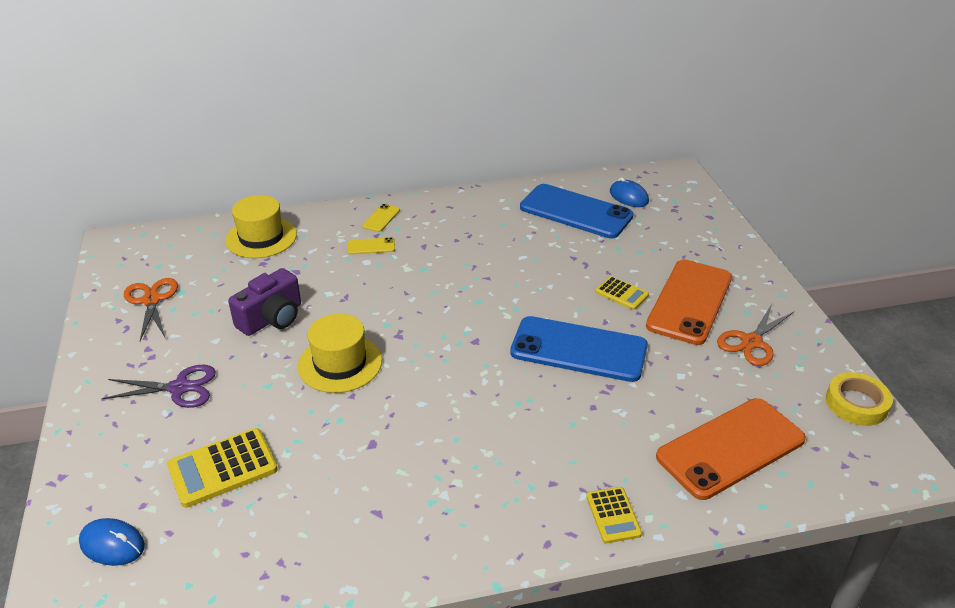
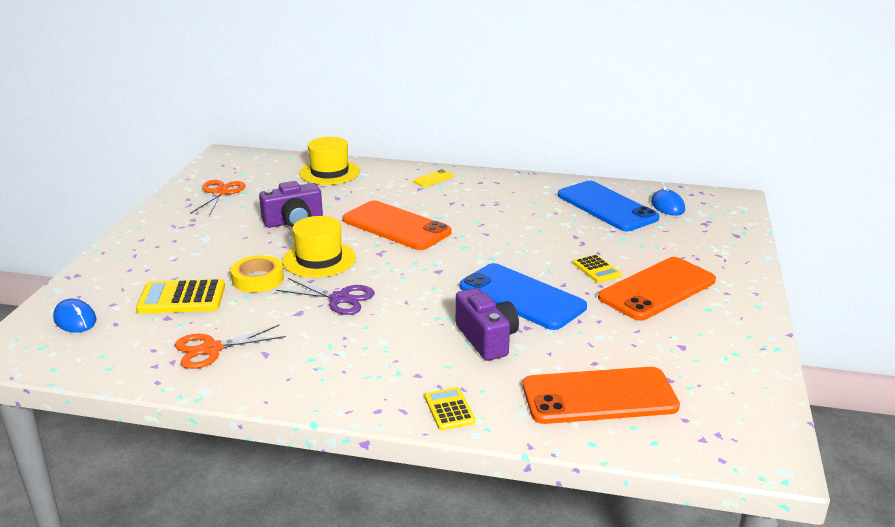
camera: 25 degrees right, 10 degrees down
purple scissors [102,365,216,408] -> purple scissors moved to [276,278,375,315]
yellow phone [348,237,395,254] -> none
yellow calculator [586,487,642,543] -> yellow calculator turned 150 degrees clockwise [425,387,475,430]
orange scissors [717,304,794,366] -> orange scissors moved to [175,325,286,369]
yellow tape [826,372,893,426] -> yellow tape moved to [231,255,284,292]
none -> orange phone [343,200,452,250]
none -> purple camera [456,288,519,361]

